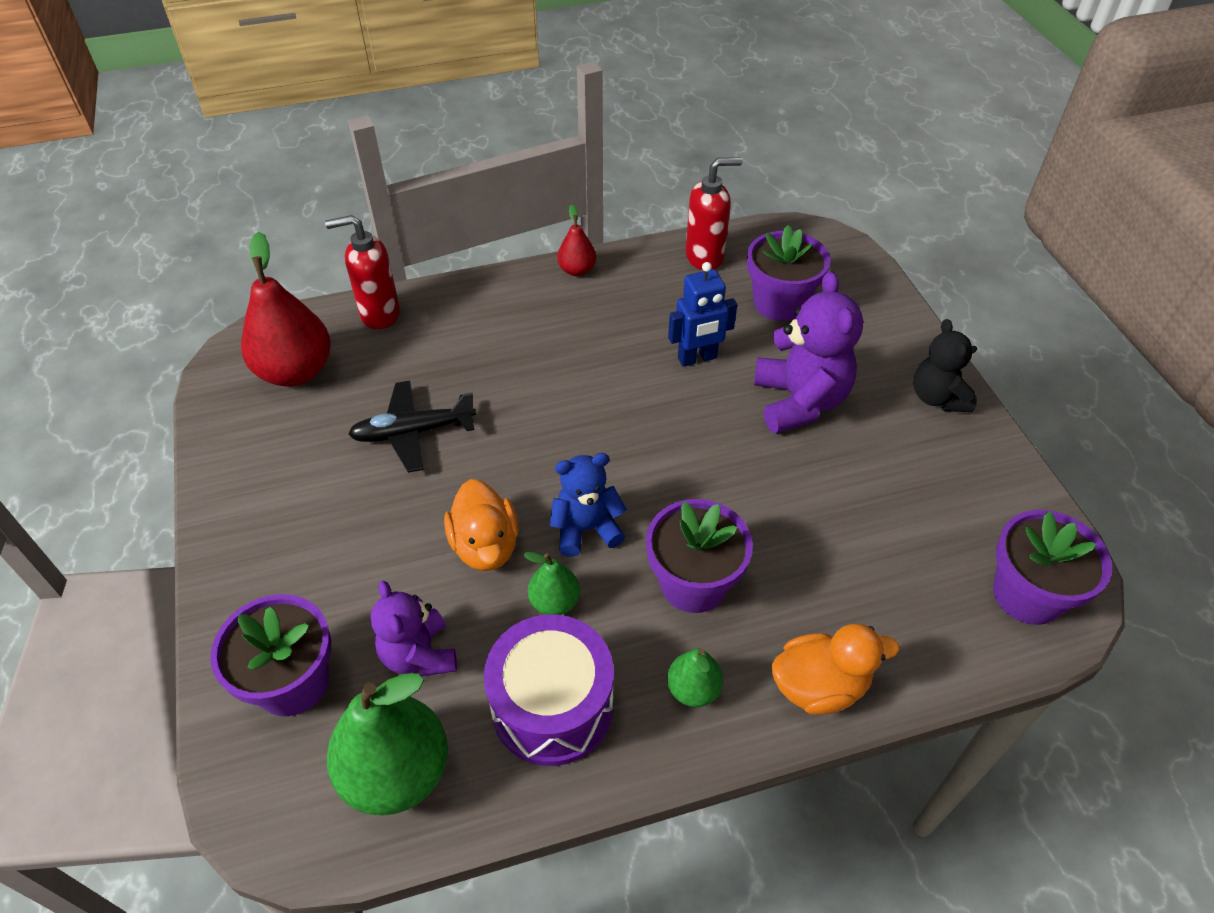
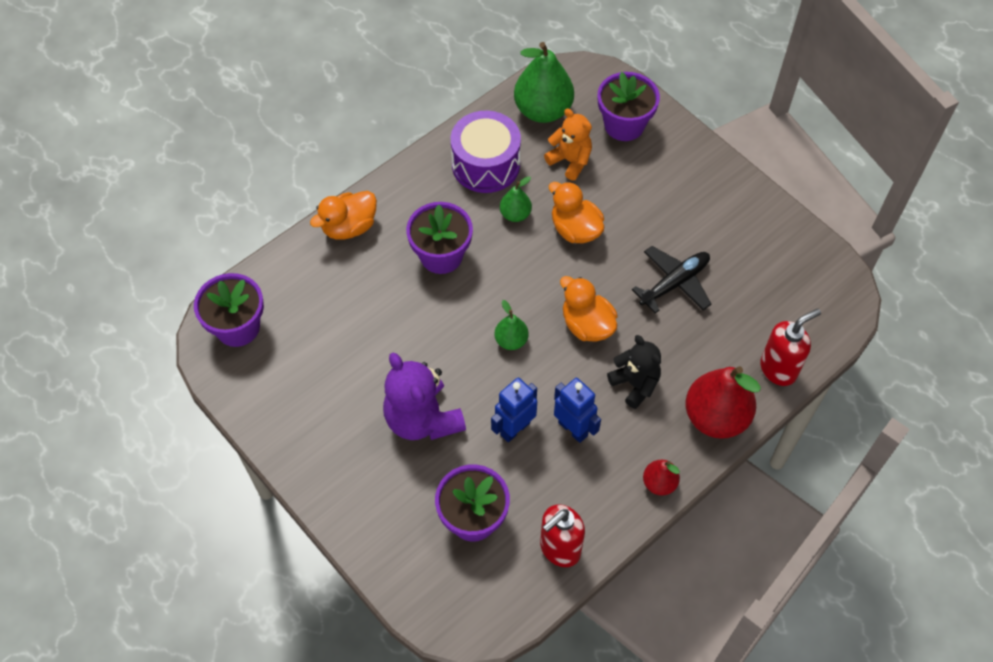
camera: 155 degrees right, 10 degrees up
red pear [241,231,331,387] -> red pear moved to [685,366,761,439]
purple teddy bear [371,581,457,676] -> orange teddy bear [544,108,592,181]
blue teddy bear [550,453,627,557] -> none
green pear [667,648,723,707] -> green pear moved to [495,300,529,350]
black teddy bear [914,319,977,412] -> black teddy bear moved to [607,335,661,409]
none -> blue robot [554,378,601,443]
none -> orange duck [560,276,617,341]

